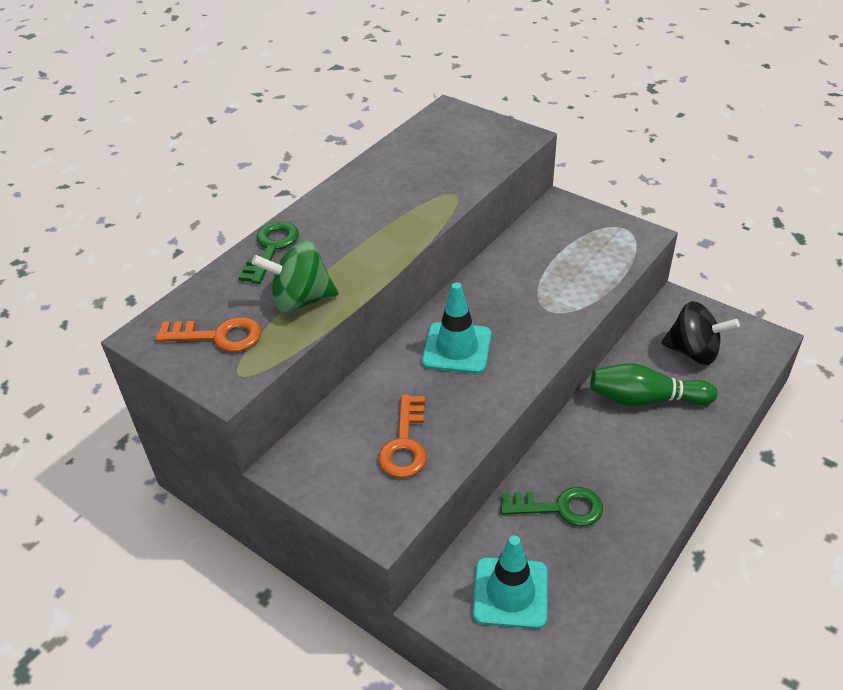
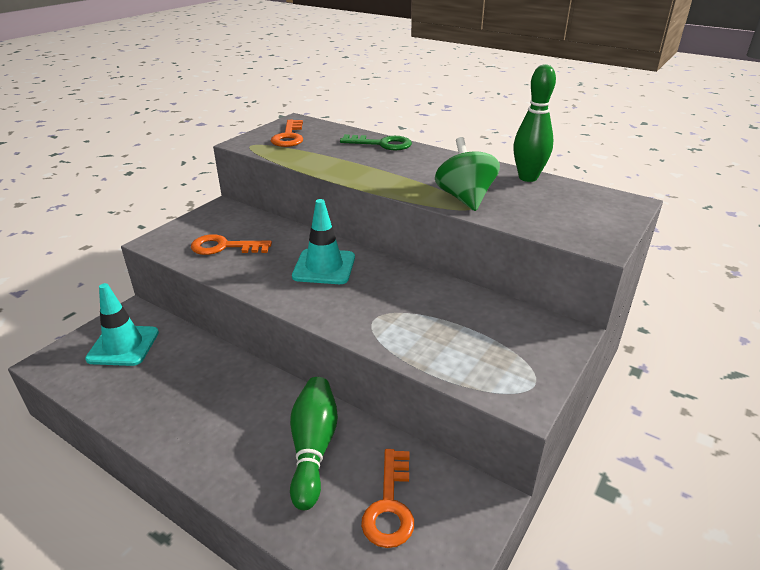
camera: 85 degrees right, 10 degrees down
green spinning top [252,241,338,313] -> green spinning top moved to [435,137,500,211]
green key [501,487,603,526] -> none
black spinning top [661,301,740,365] -> orange key [361,449,414,548]
none -> green bowling pin [513,64,556,182]

